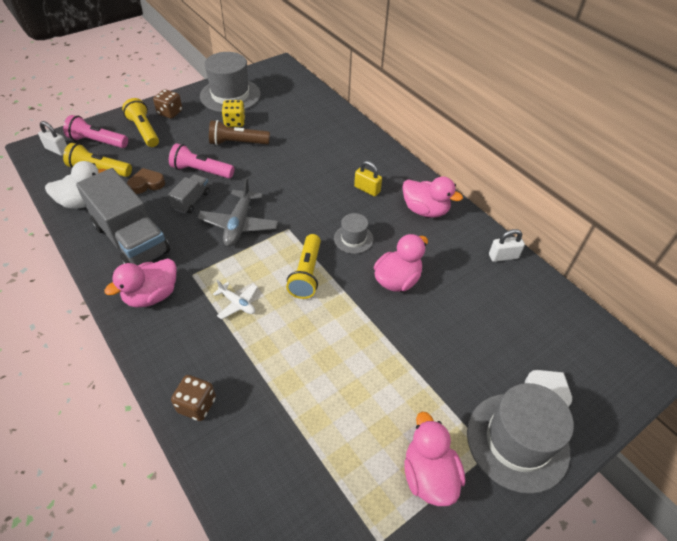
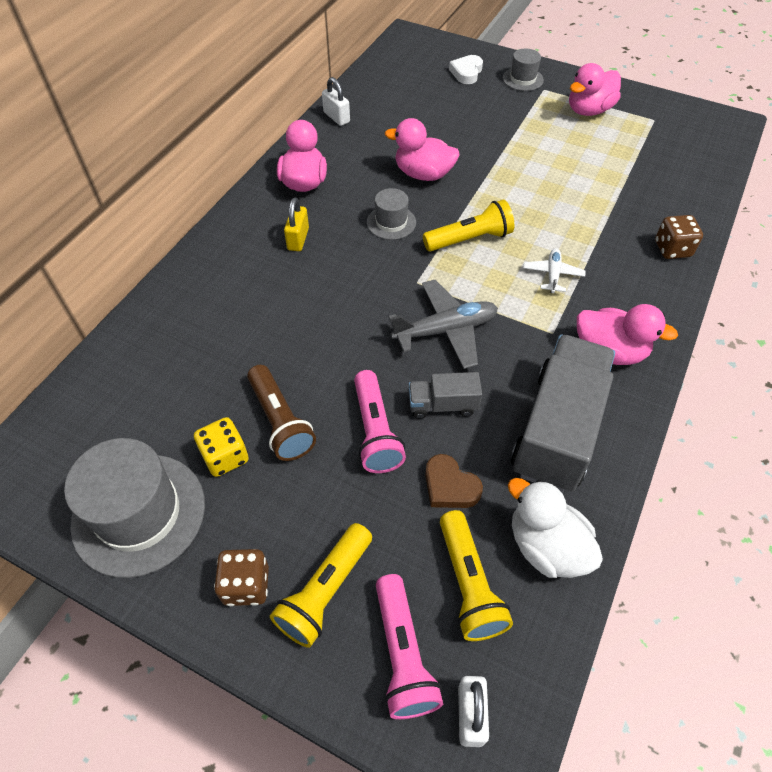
camera: 115 degrees left, 5 degrees up
grey hat [467,383,574,494] -> grey hat [503,49,544,91], size x0.51

